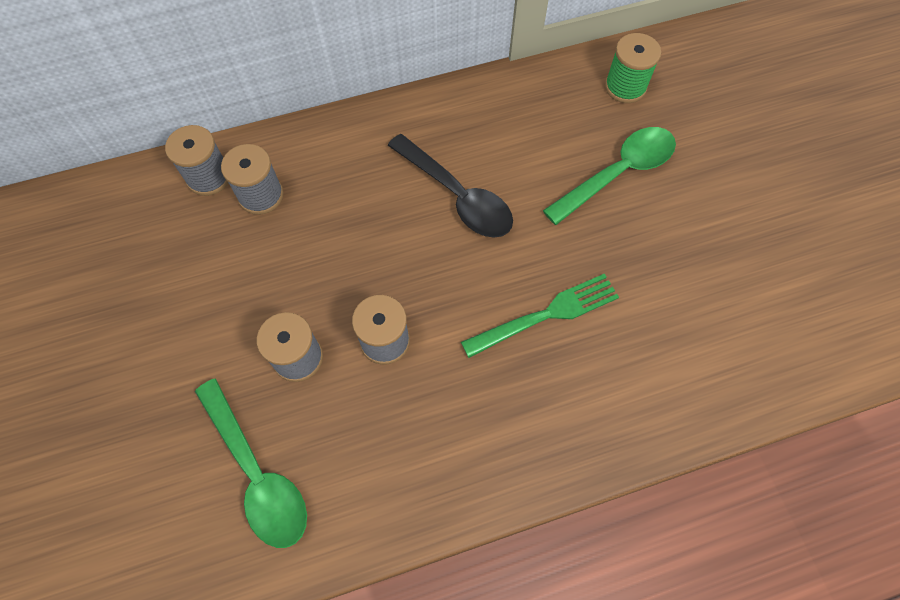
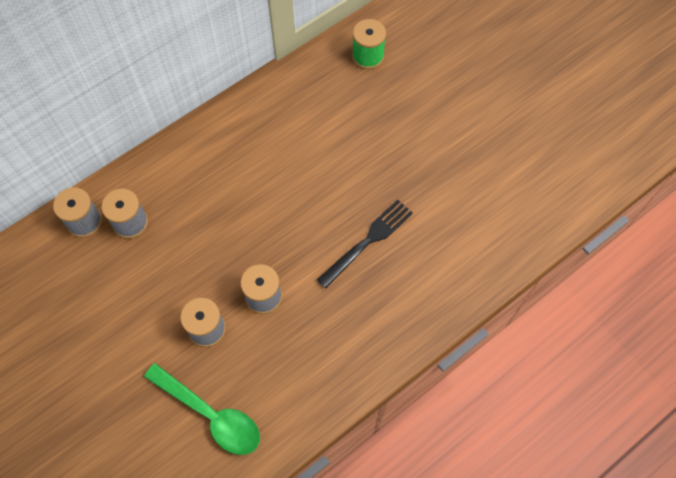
camera: 20 degrees left, 0 degrees up
black spoon [388,134,513,238] -> none
green fork [461,273,619,358] -> black fork [317,200,413,288]
green spoon [543,127,676,225] -> none

